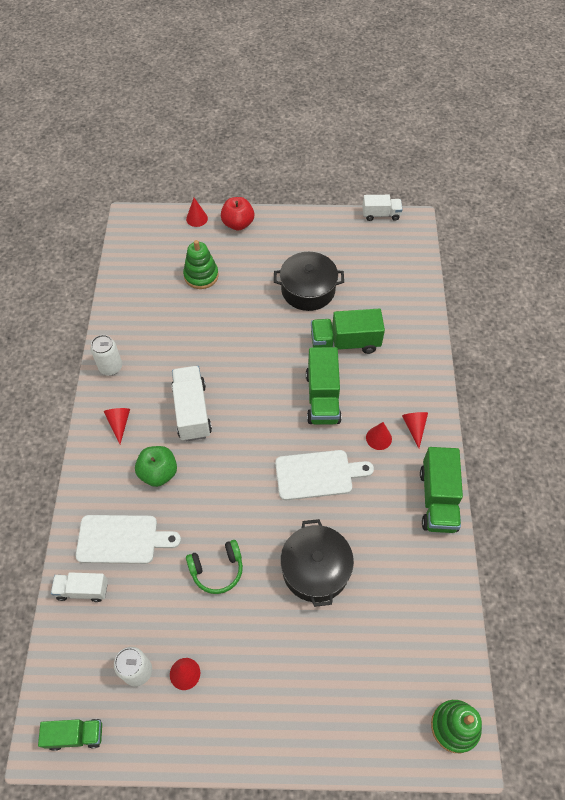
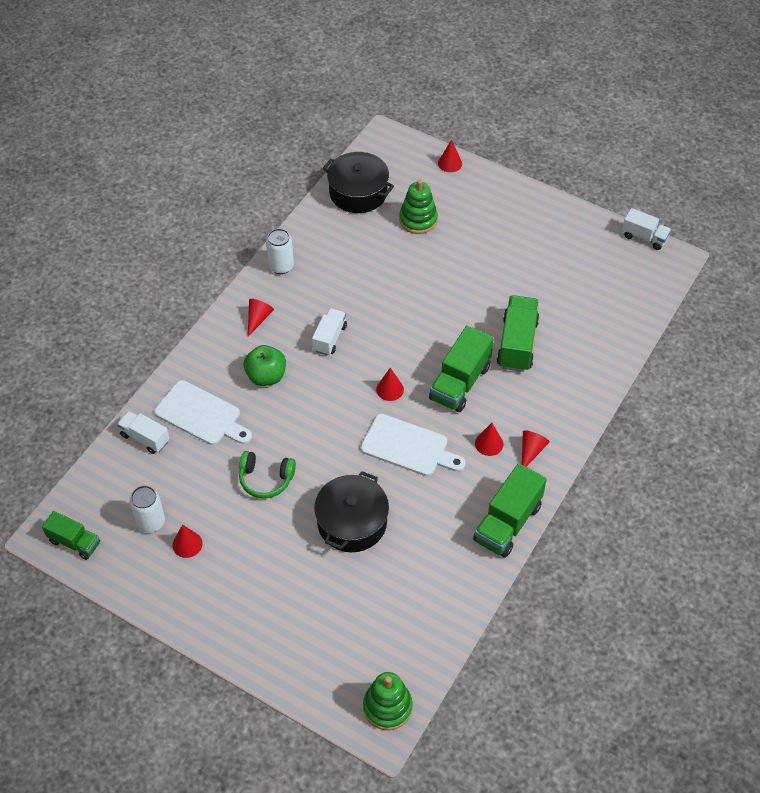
camera: 30 degrees right, 5 degrees down
white truck [171,366,212,441] -> white truck [312,308,347,356], size x0.62
red apple [221,197,254,231] -> none
black pot [274,252,344,311] -> black pot moved to [323,152,394,213]
green truck [311,309,385,354] -> green truck turned 75 degrees clockwise [497,295,539,372]
none -> red cone [376,368,404,401]

